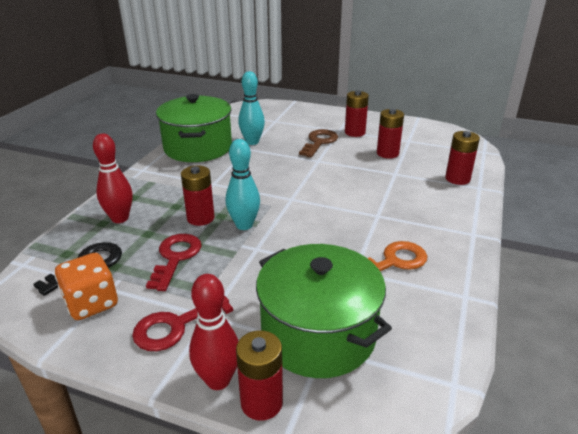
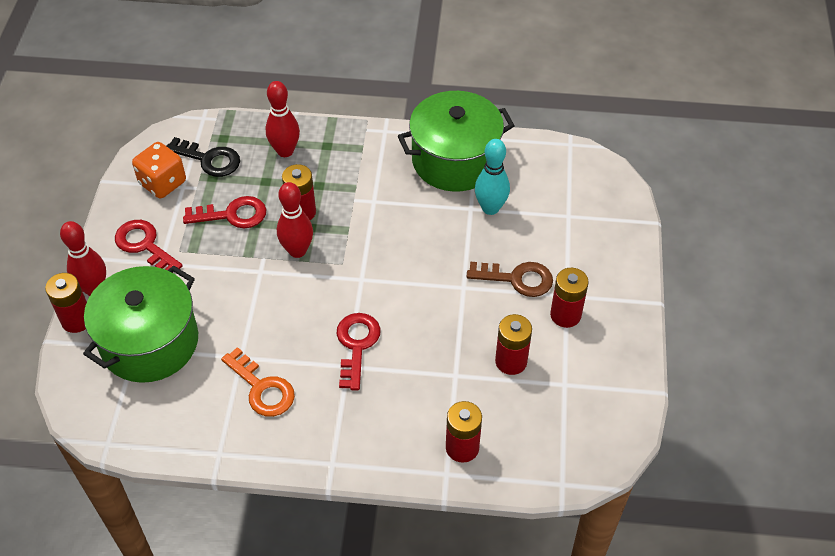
camera: 75 degrees right, 20 degrees up
turquoise bowling pin [226,139,260,230] -> red bowling pin [277,182,313,258]
none -> red key [337,313,381,390]

